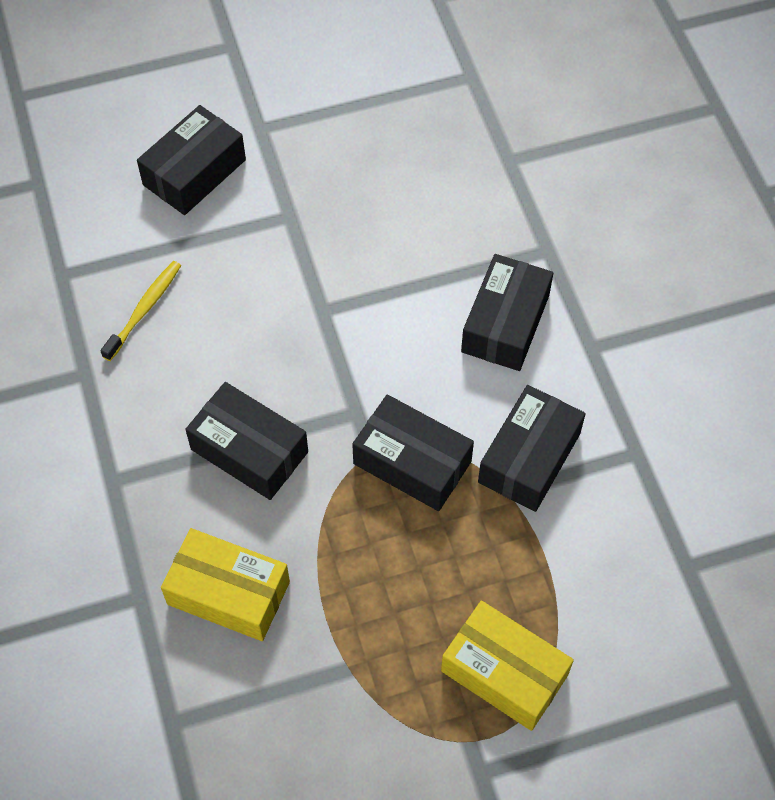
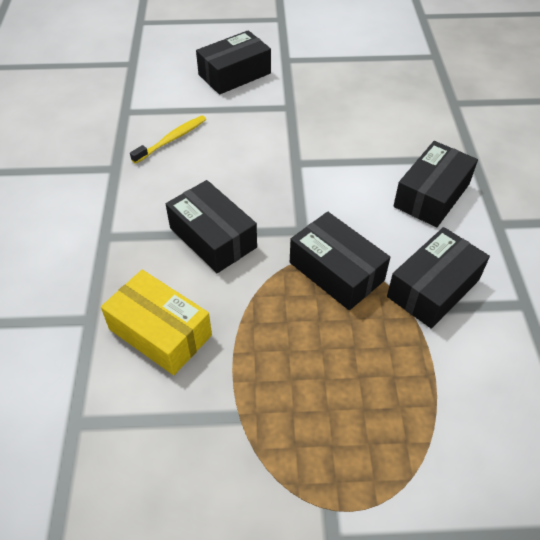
camera: 15 degrees right, 10 degrees down
yellow box [441,600,574,731] -> none

